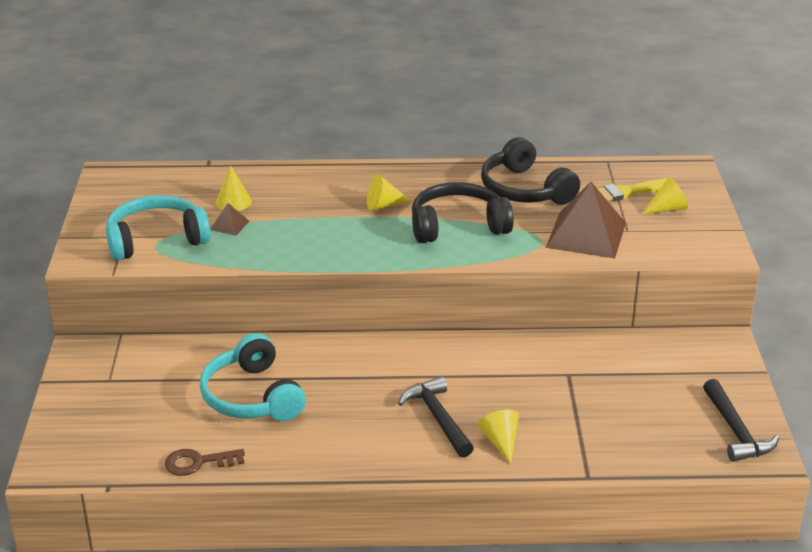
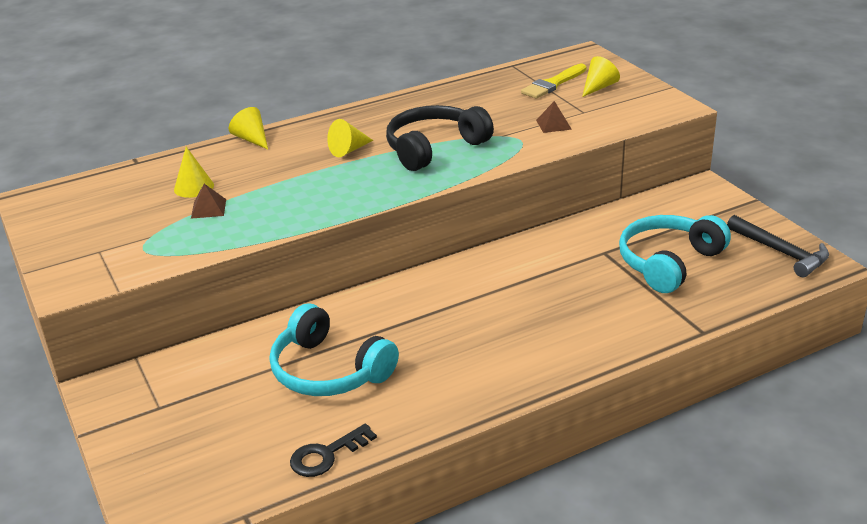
camera: 25 degrees left, 0 degrees up
turquoise headphones [106,195,211,261] -> turquoise headphones moved to [619,215,731,293]
brown key [165,449,245,476] -> black key [290,424,377,477]
black hammer [398,376,474,457] -> none
yellow cone [478,410,519,464] -> yellow cone moved to [229,107,268,149]
black headphones [481,137,580,205] -> none
brown pyramid [546,182,626,259] -> brown pyramid [536,101,572,133], size x0.43

